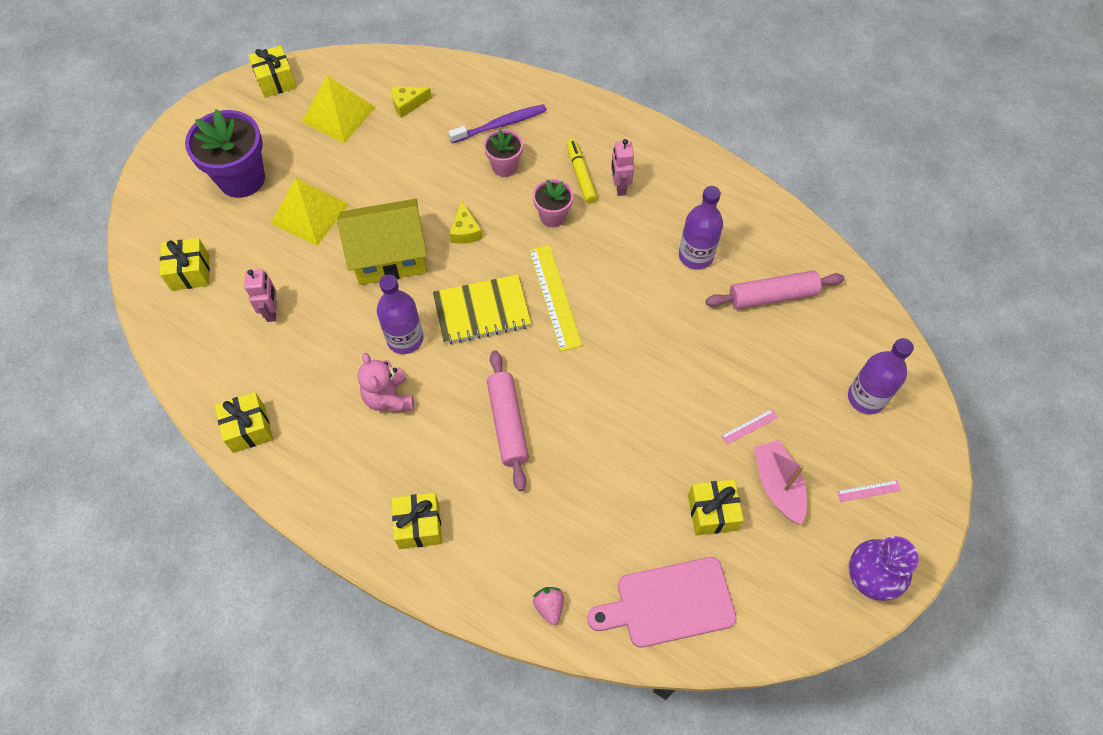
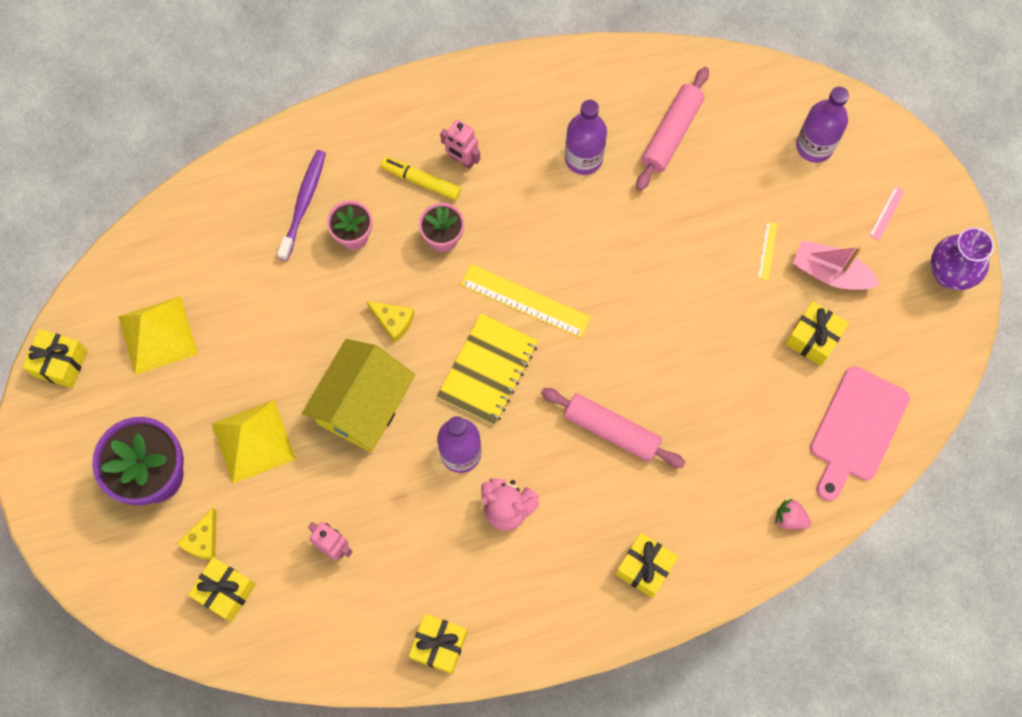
camera: 50 degrees left, 10 degrees up
yellow cheese [391,86,432,118] -> yellow cheese moved to [177,508,217,560]
pink ruler [721,409,778,445] -> yellow ruler [757,222,777,281]

